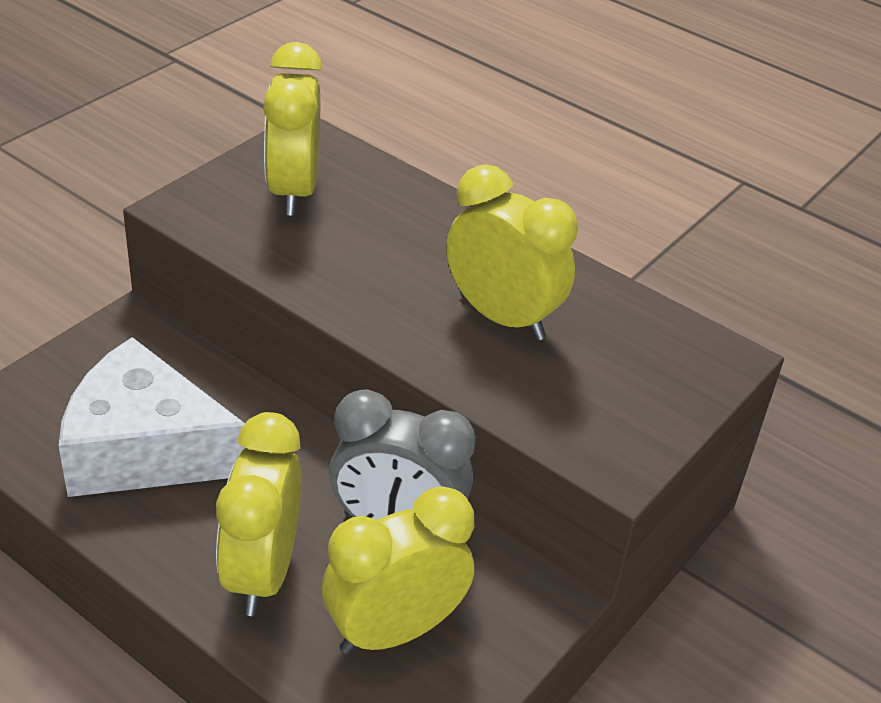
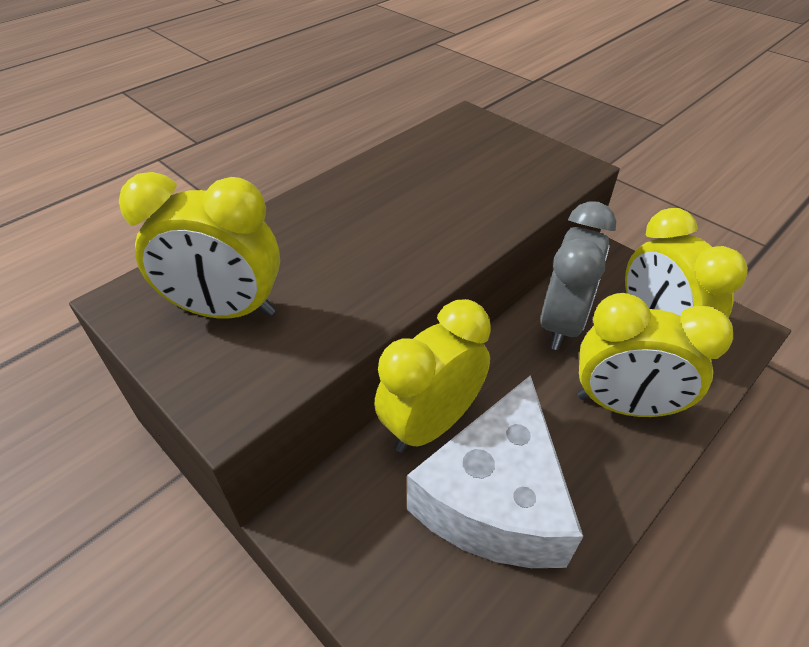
camera: 80 degrees left, 5 degrees up
yellow clock [446,164,578,341] -> yellow clock moved to [374,299,491,453]

